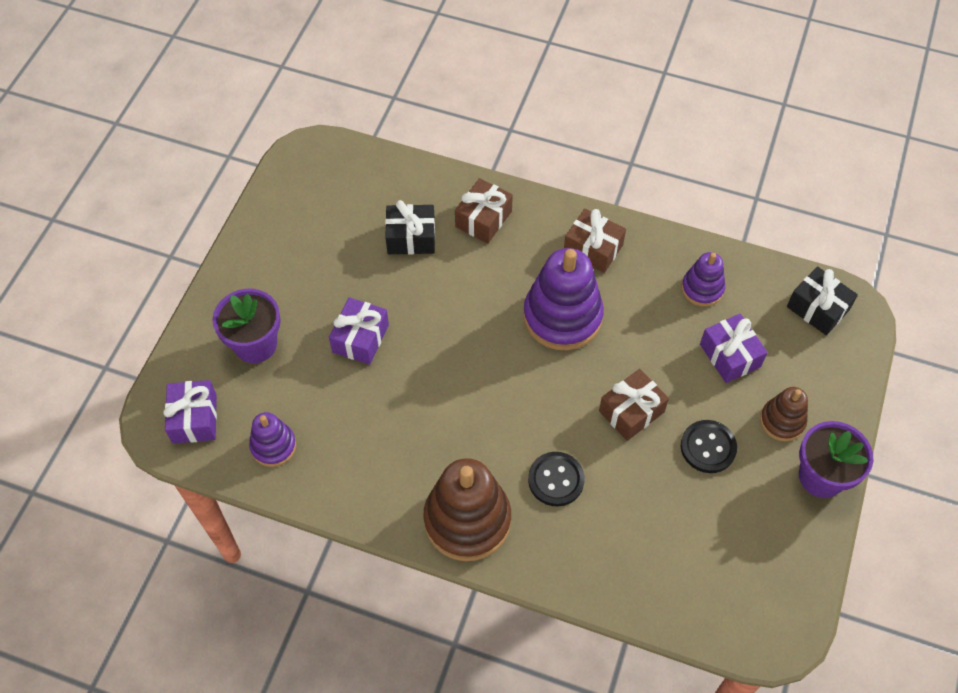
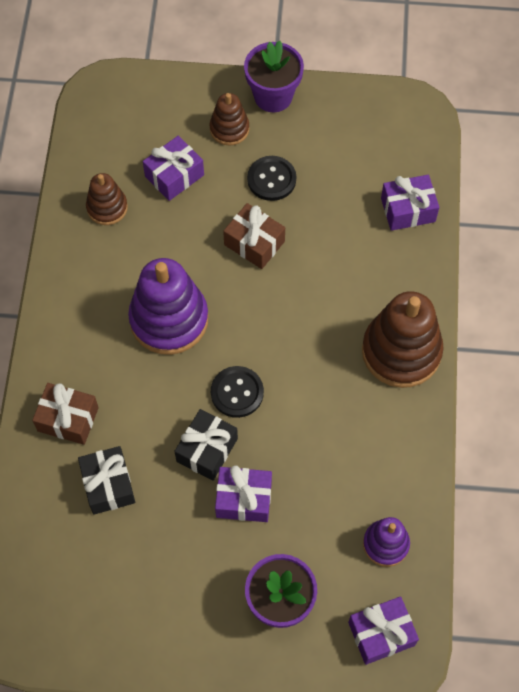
camera: 105 degrees left, 5 degrees up
black button [528,452,585,507] -> black button moved to [211,366,264,418]
brown gift [564,209,626,273] -> none
purple stacking toy [682,252,725,307] -> brown stacking toy [86,173,128,225]
black gift [787,266,858,335] -> black gift moved to [175,409,238,481]
none -> purple gift [381,175,439,231]

